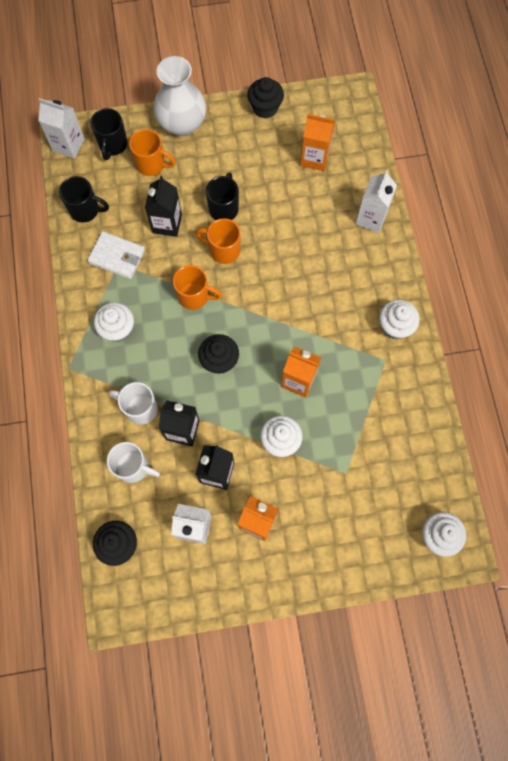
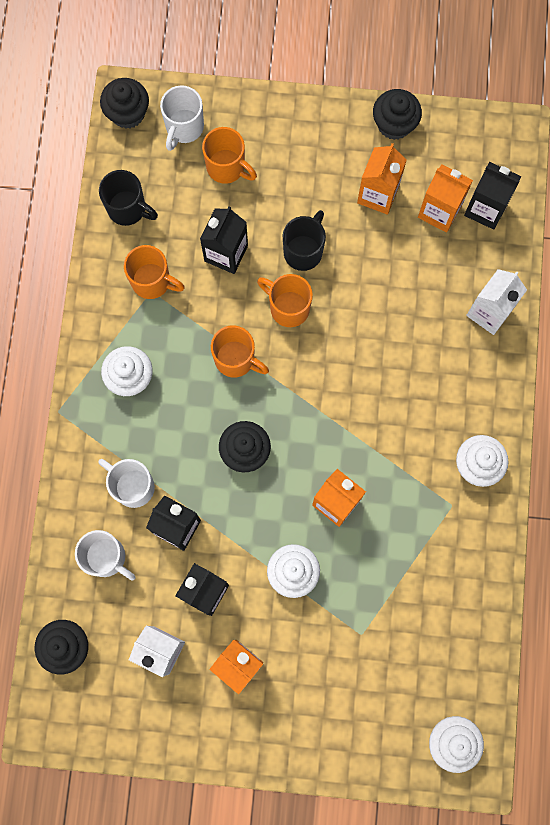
camera: 15 degrees right, 5 degrees up
white carton [38,98,85,158] -> black cupcake [100,78,149,129]
white wallet [87,231,145,279] -> orange mug [124,245,185,299]
black mug [90,108,127,160] -> white mug [160,85,204,151]
white vase [154,56,206,136] -> none
none -> orange carton [357,143,407,215]
none -> black carton [464,162,521,229]

